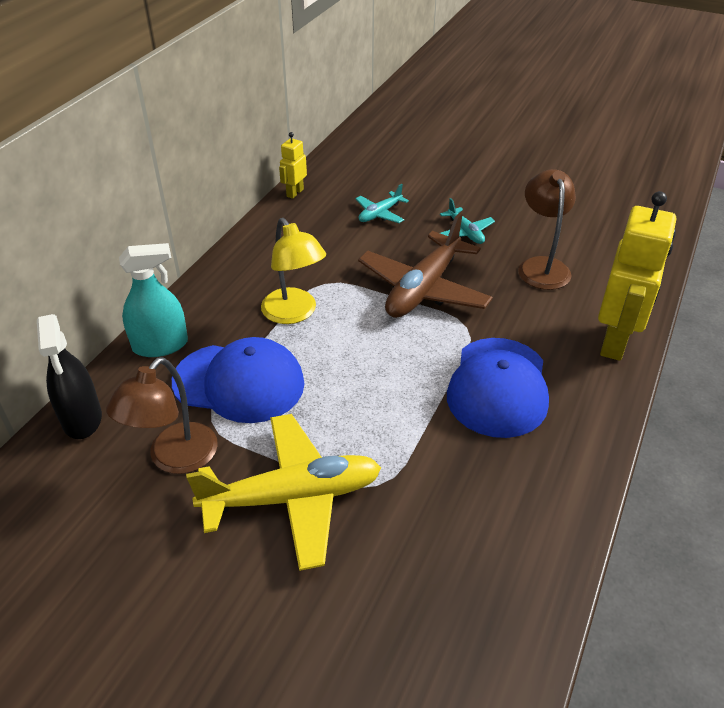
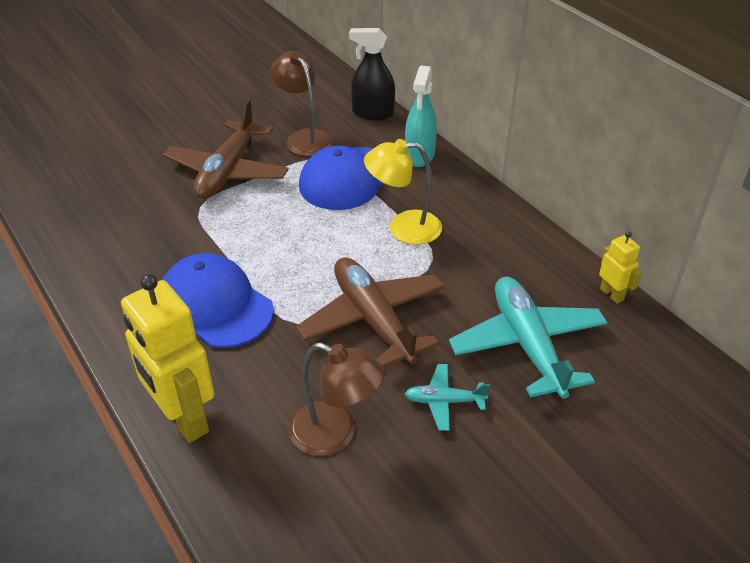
camera: 120 degrees right, 0 degrees up
yellow plane [186,414,381,571] -> brown plane [163,99,289,199]
turquoise plane [355,184,409,223] -> turquoise plane [449,277,608,399], size x2.07

